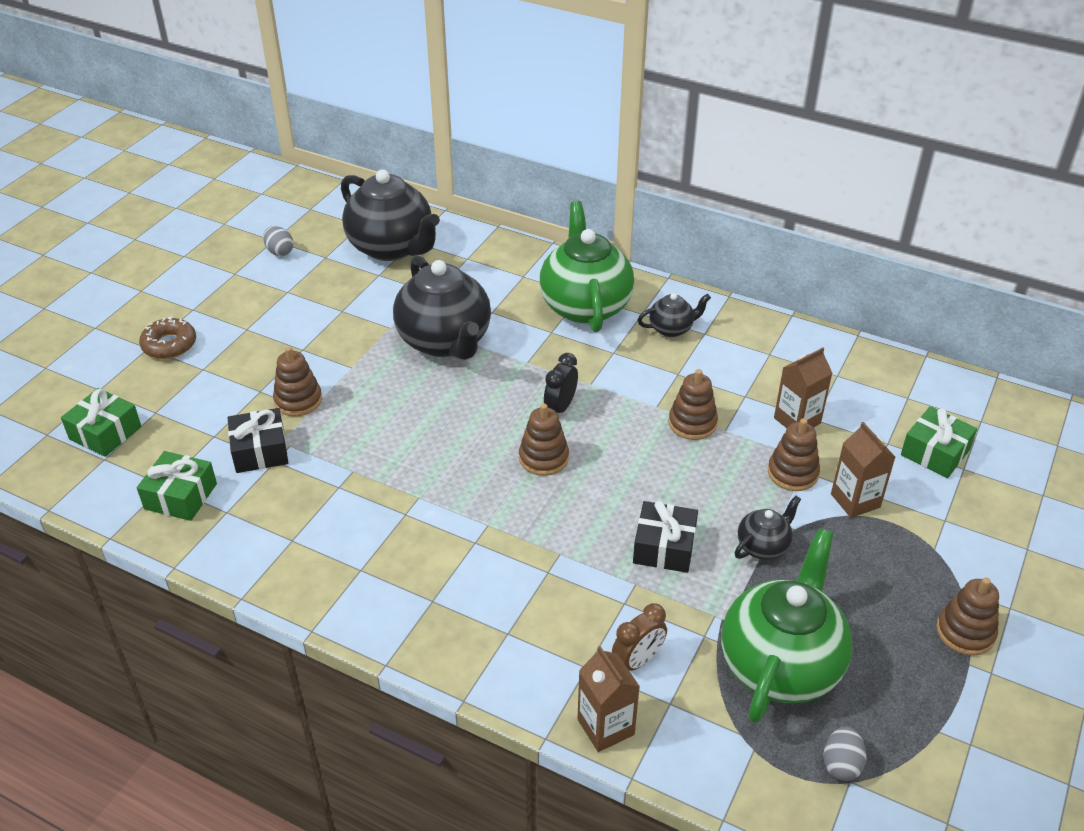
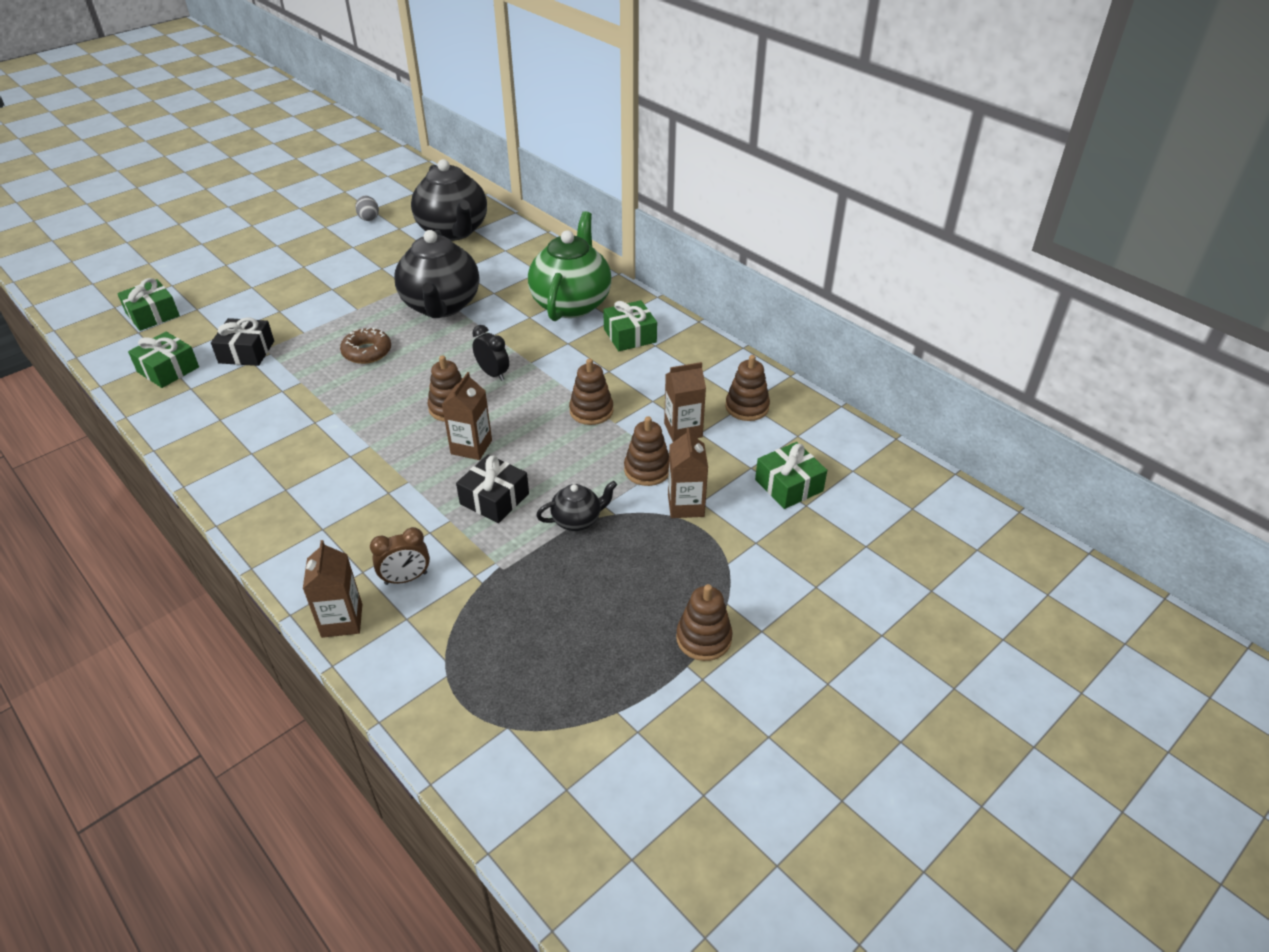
camera: 20 degrees right, 0 degrees up
brown donut [139,316,196,359] -> brown donut moved to [340,327,391,364]
brown stacking toy [273,346,322,416] -> brown stacking toy moved to [725,355,770,421]
black clock [544,353,578,413] -> black clock turned 90 degrees clockwise [472,325,509,381]
black teapot [638,293,711,337] -> green gift [603,300,657,351]
green teapot [722,528,853,723] -> none
grey egg [823,726,867,781] -> none
none -> brown carton [442,372,492,460]

